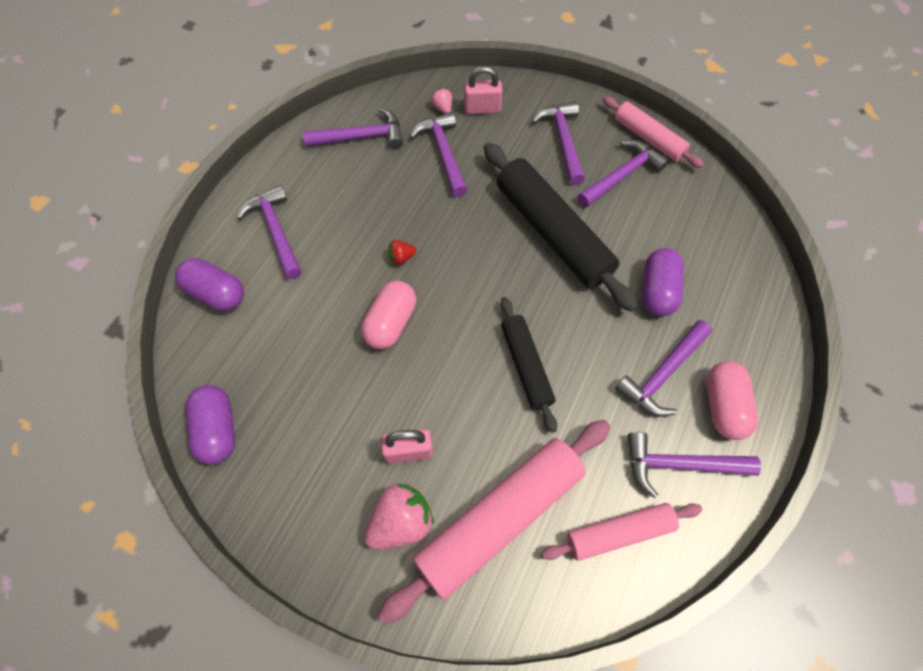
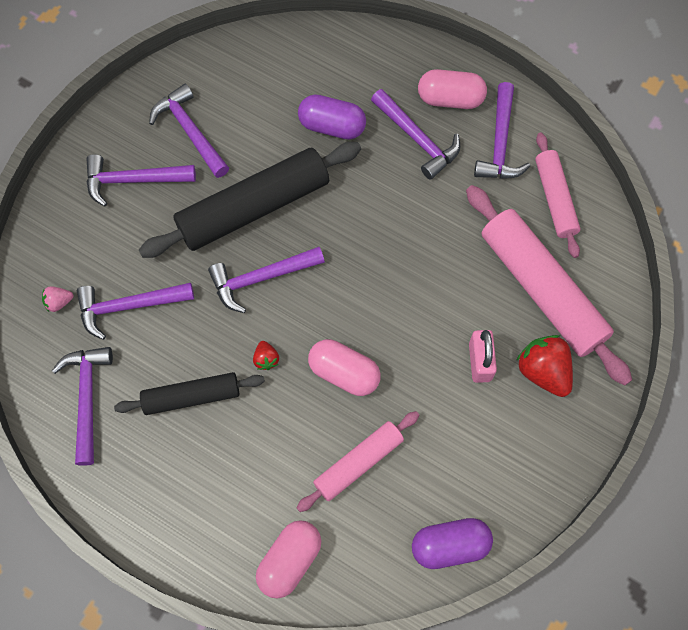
camera: 85 degrees left, 5 degrees up
purple capsule [175,258,244,311] -> pink capsule [256,520,321,599]
purple hammer [237,185,302,279] -> purple hammer moved to [208,247,325,313]
pink strawberry [365,483,434,549] -> red strawberry [516,335,573,397]
pink padlock [464,66,502,114] -> none
black rolling pin [501,297,557,433] -> black rolling pin moved to [114,372,265,415]
pink rolling pin [603,96,704,168] -> pink rolling pin moved to [296,411,419,512]

